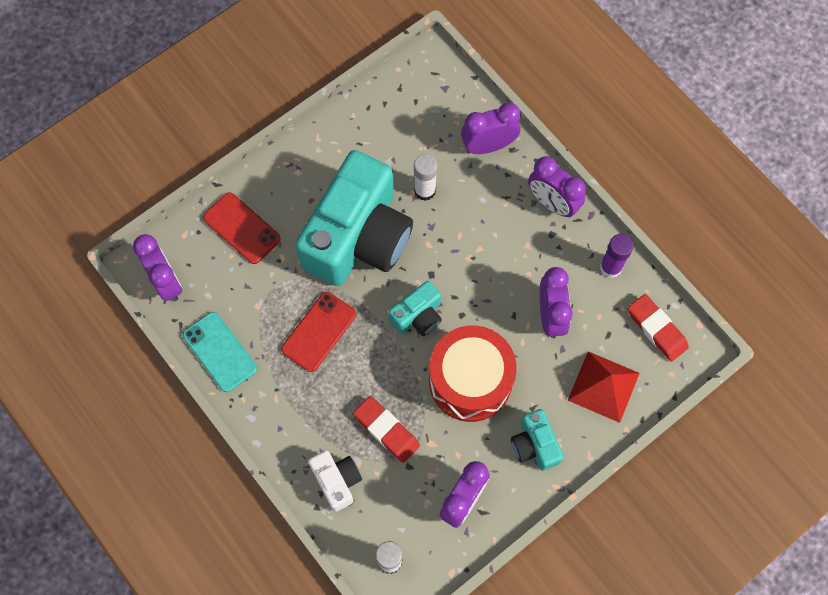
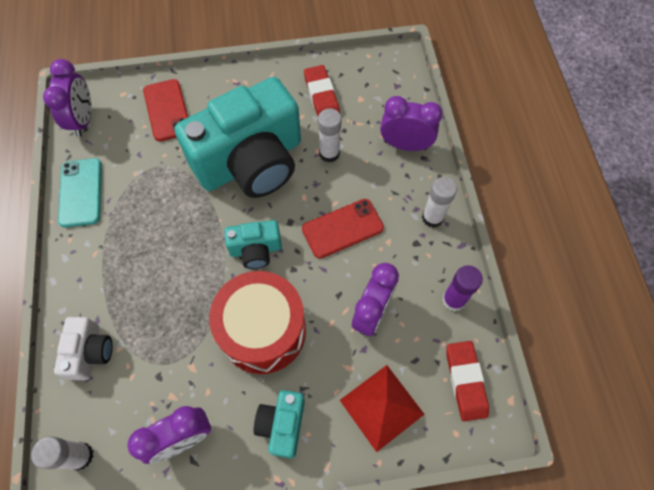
camera: 30 degrees right, 5 degrees down
red phone [281,292,356,372] -> red phone moved to [302,199,384,259]
red eraser [353,396,420,463] -> red eraser moved to [304,65,340,116]
purple clock [528,156,586,217] -> white glue stick [422,177,457,228]

